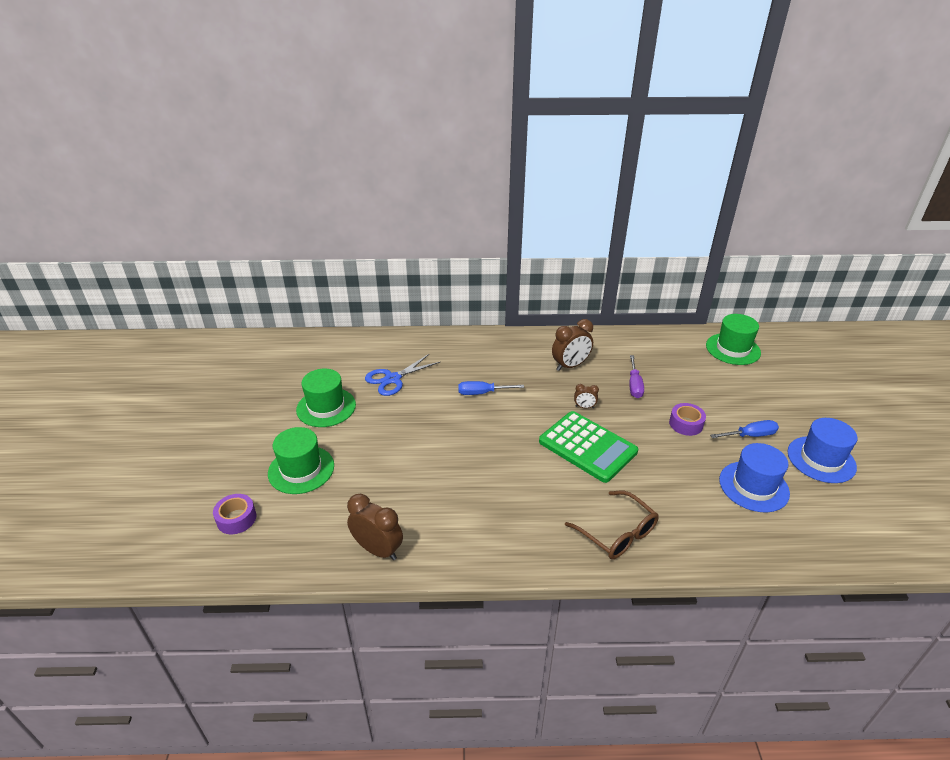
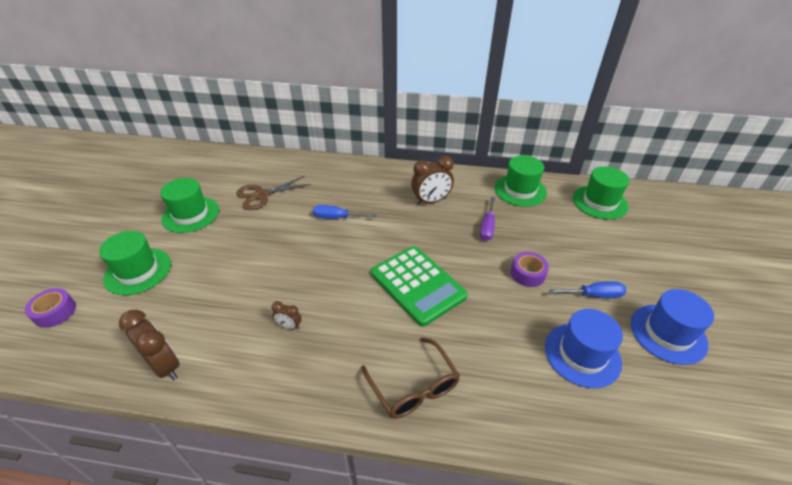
camera: 10 degrees right, 5 degrees up
blue scissors [365,354,440,396] -> brown scissors [236,176,311,210]
brown clock [574,384,599,408] -> brown clock moved to [272,301,302,330]
none -> green hat [495,155,547,207]

